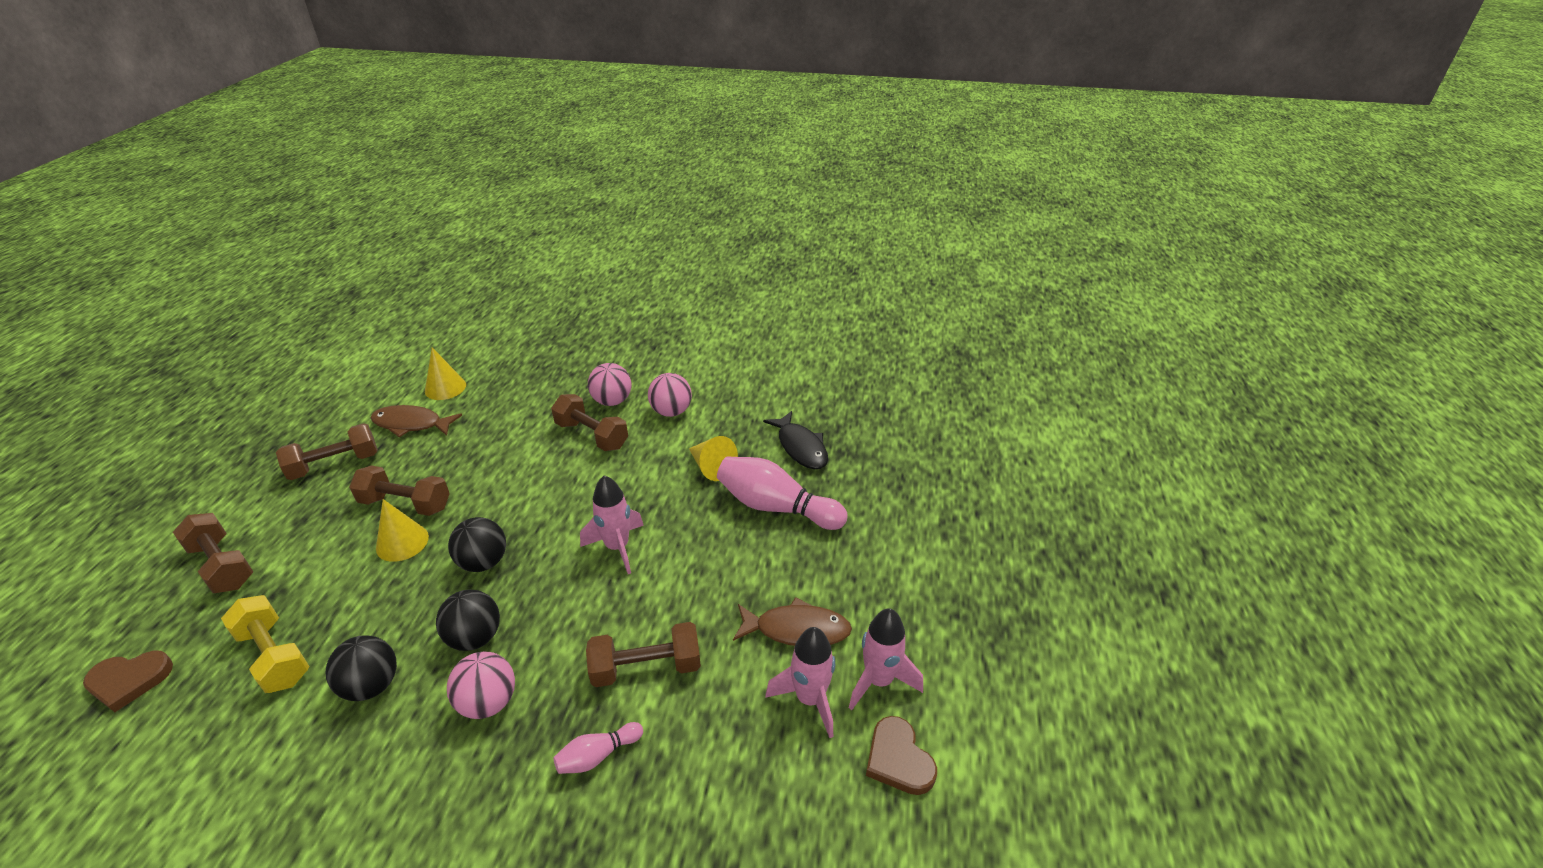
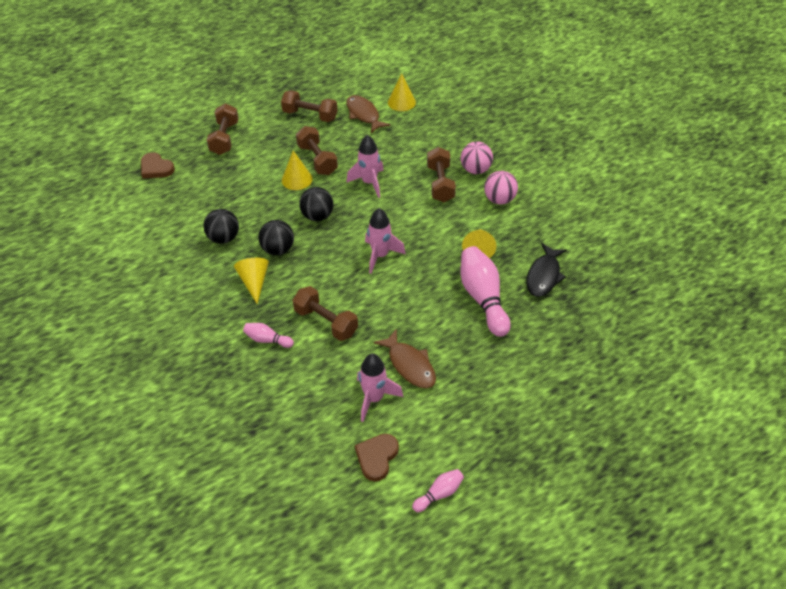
camera: 50 degrees right, 10 degrees up
yellow dumbbell [221,595,310,693] -> none
pink ball [447,652,515,719] -> yellow cone [234,258,269,304]
pink rocket [849,608,923,710] -> pink rocket moved to [346,135,384,198]
none -> pink bowling pin [412,469,464,512]

